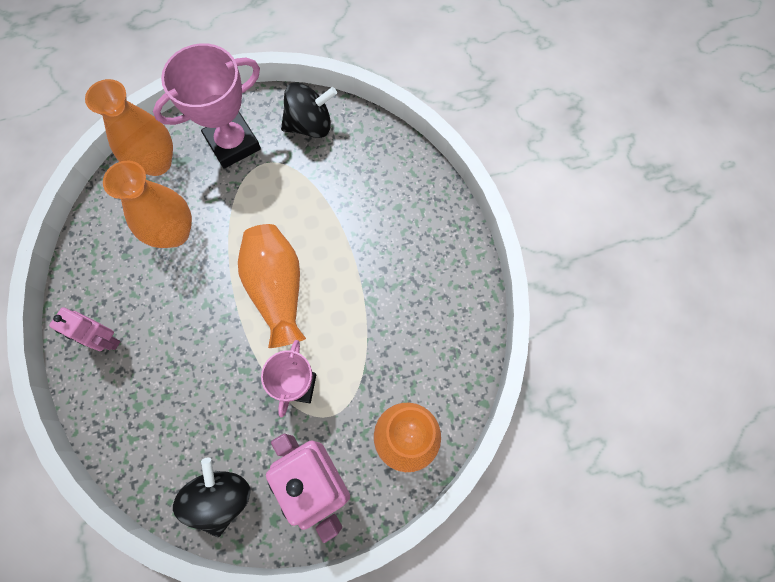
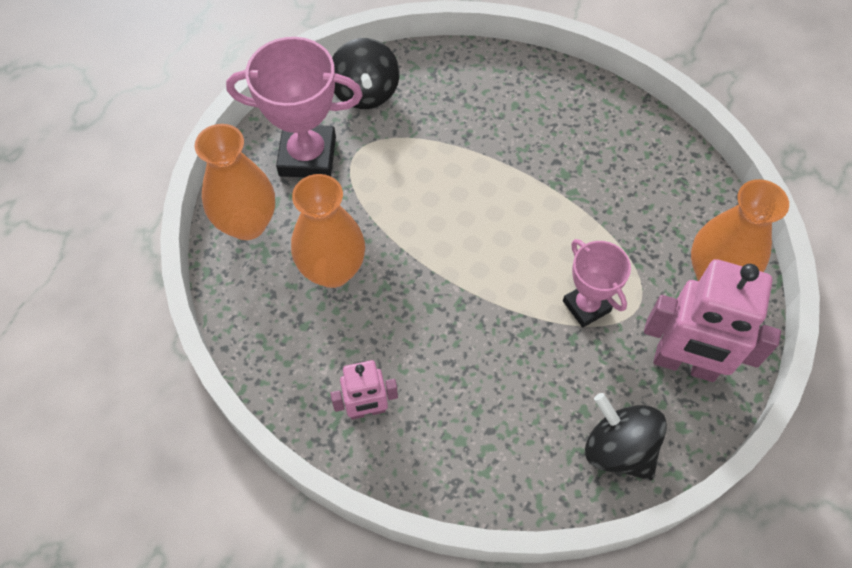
camera: 40 degrees left, 10 degrees down
pink trophy [153,43,261,169] -> pink trophy turned 75 degrees clockwise [226,37,363,178]
orange vase [238,224,306,348] -> none
black spinning top [281,82,337,138] -> black spinning top turned 135 degrees clockwise [332,38,399,109]

